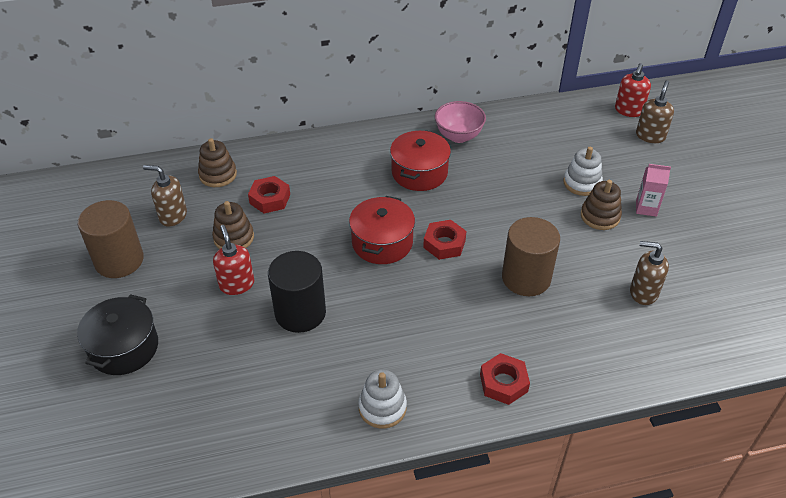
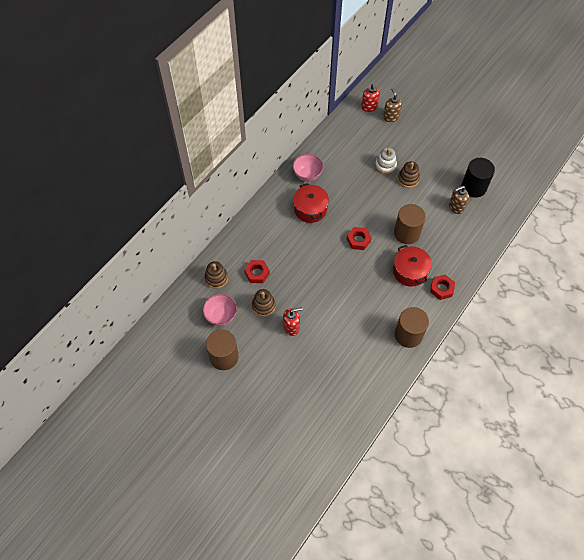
camera: 40 degrees left, 15 degrees up
black pot [77,294,158,375] -> none
brown soap dispenser [143,165,187,227] -> pink bowl [203,294,237,326]
red soap dispenser [213,225,254,295] -> red soap dispenser turned 135 degrees clockwise [283,307,303,336]
black cylinder [268,251,326,333] -> black cylinder moved to [462,158,495,198]
red pot [349,196,415,264] -> red pot moved to [393,245,432,287]
white stacking toy [358,370,407,428] -> brown cylinder [395,307,429,348]
pink carton [636,164,671,217] -> none

